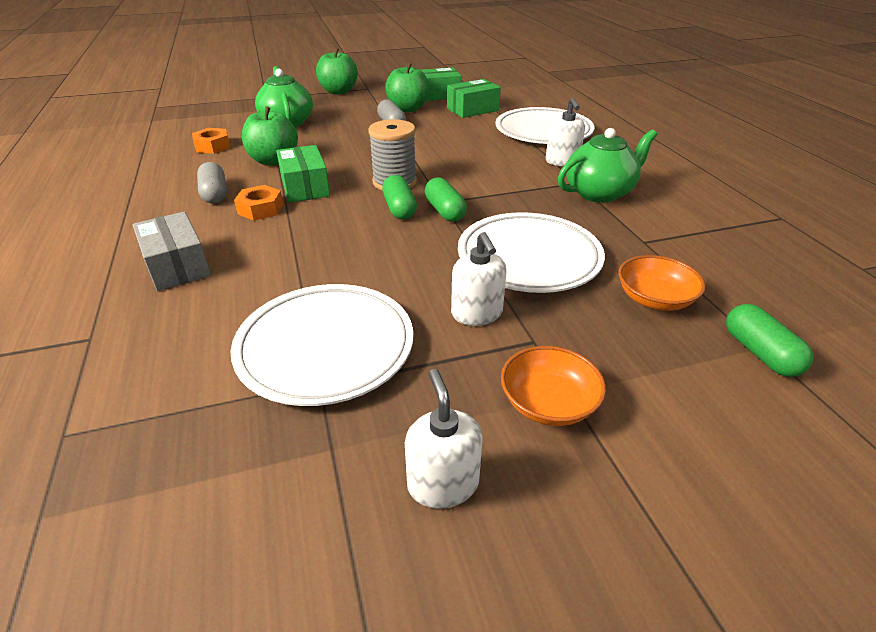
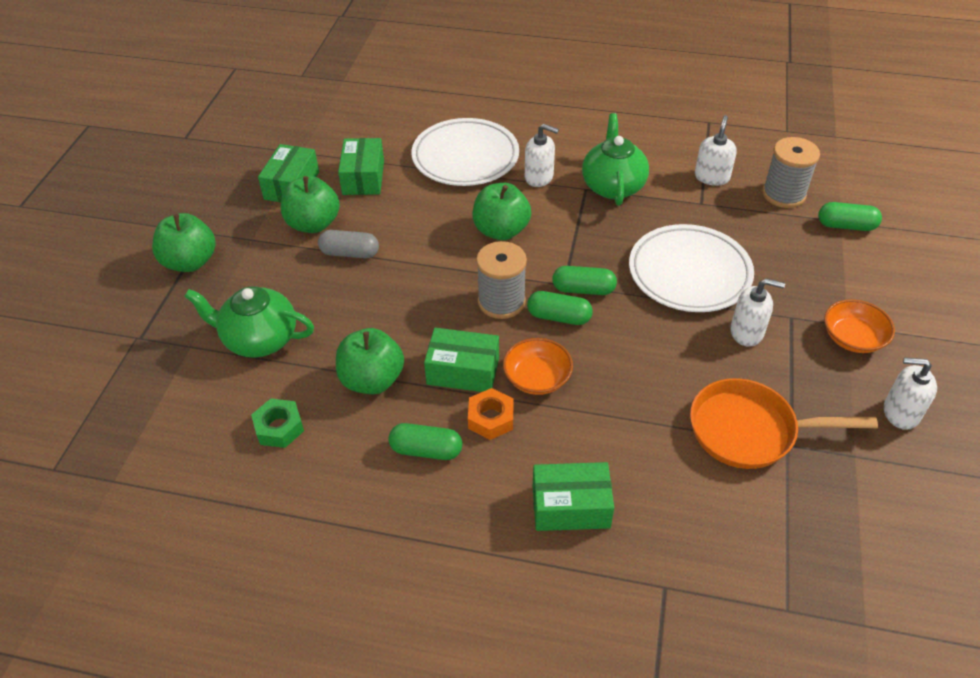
camera: 60 degrees left, 10 degrees up
grey box [132,212,211,291] -> green box [533,462,614,531]
orange nut [192,128,230,154] -> green nut [251,398,304,448]
grey capsule [197,162,227,203] -> green capsule [388,423,462,460]
white plate [230,284,413,406] -> orange pan [690,378,878,469]
orange bowl [619,255,705,311] -> orange bowl moved to [503,338,573,395]
none -> green apple [473,183,531,240]
none -> white soap dispenser [695,115,737,186]
none -> grey spool [762,137,820,208]

